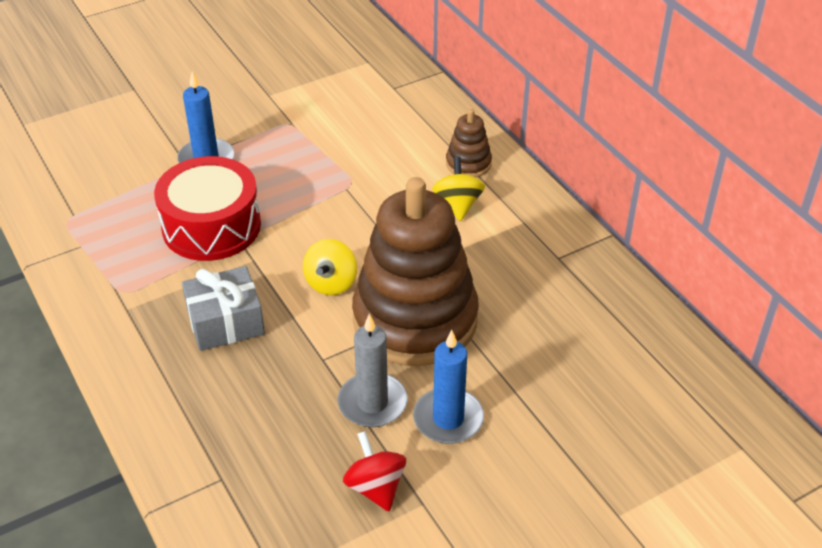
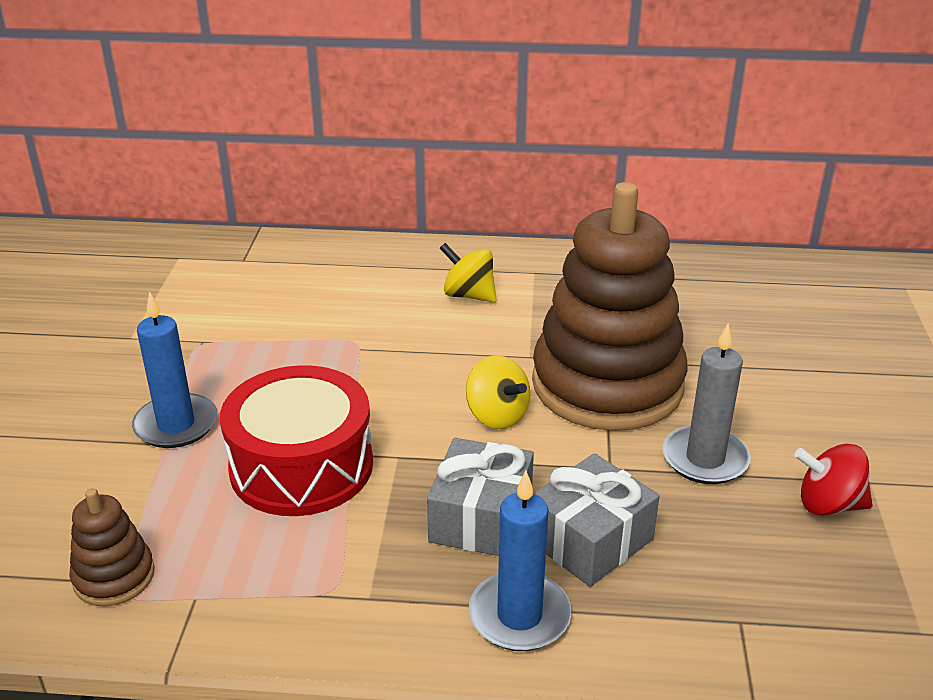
camera: 55 degrees left, 10 degrees down
blue candle [413,330,484,444] -> blue candle moved to [469,471,572,651]
brown stacking toy [446,109,492,177] -> brown stacking toy moved to [69,488,155,606]
none -> grey gift [533,453,660,587]

